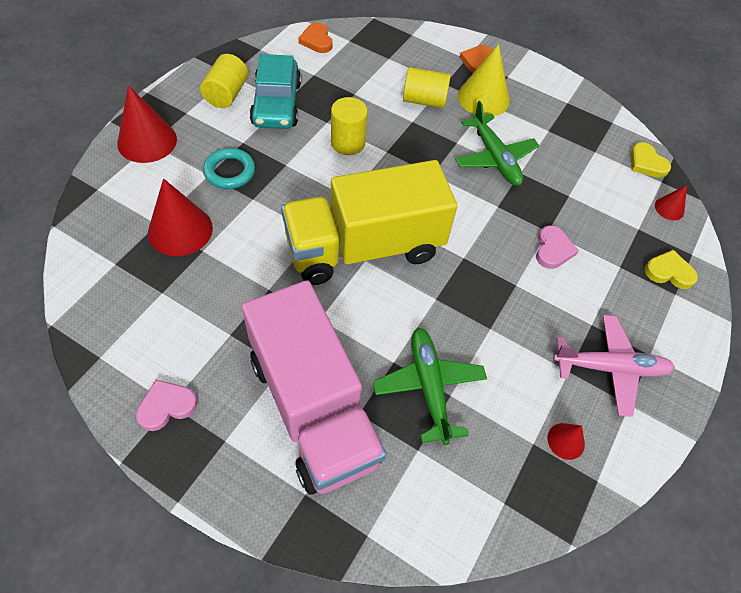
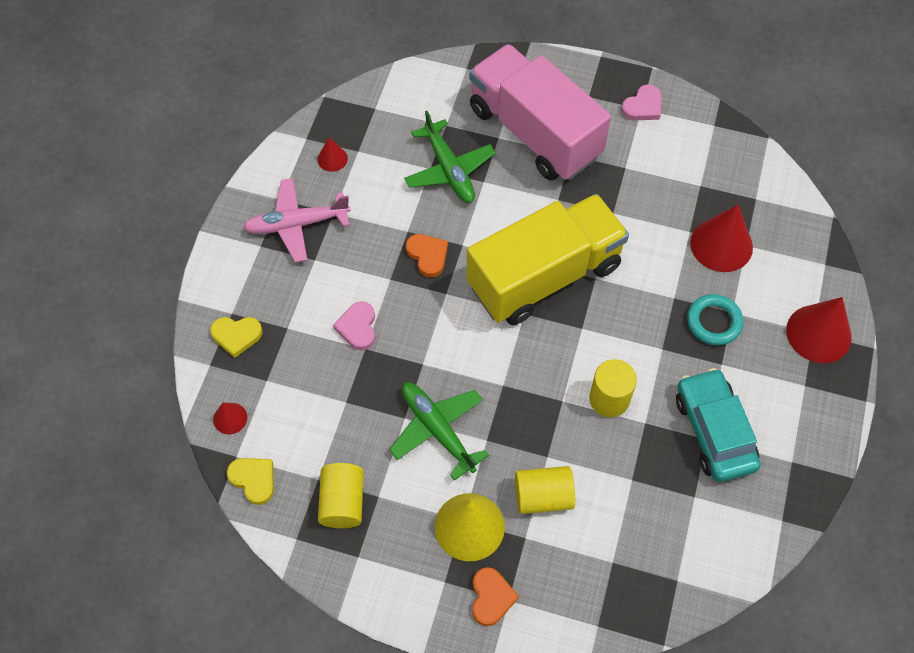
camera: 170 degrees right, 5 degrees up
yellow cylinder [200,54,248,108] -> yellow cylinder moved to [318,463,364,528]
orange heart [298,23,332,53] -> orange heart moved to [406,234,448,277]

